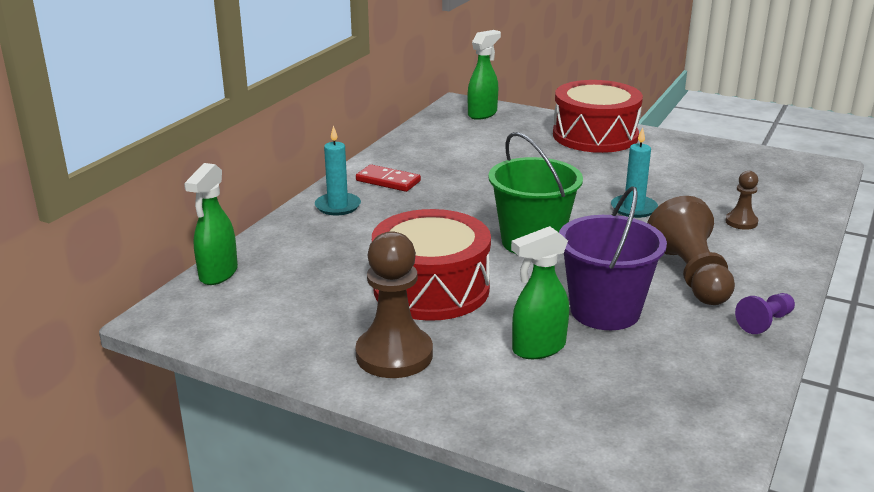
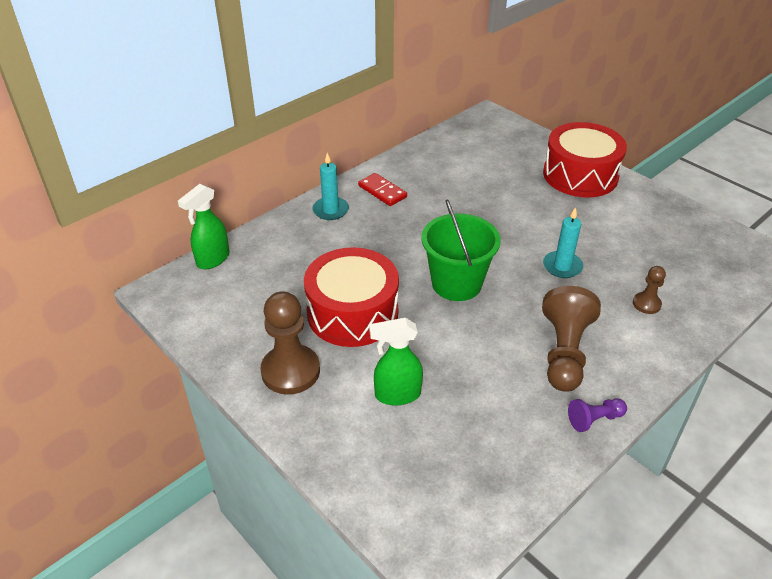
camera: 20 degrees right, 15 degrees up
green spray bottle [468,30,501,120] -> none
purple bucket [559,186,667,330] -> none

